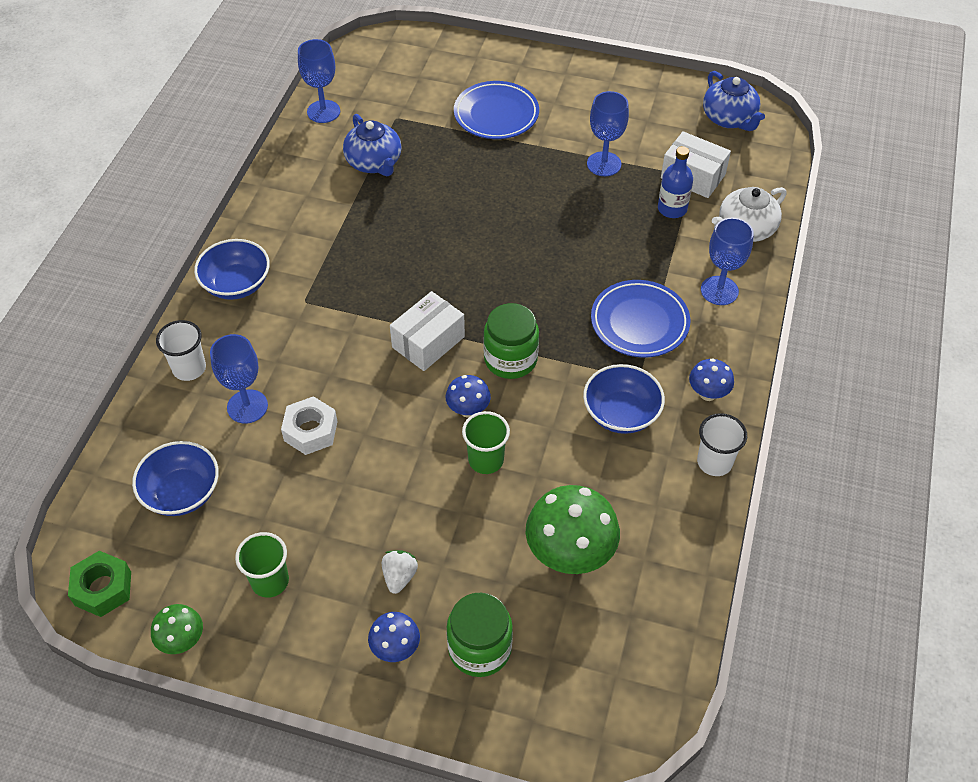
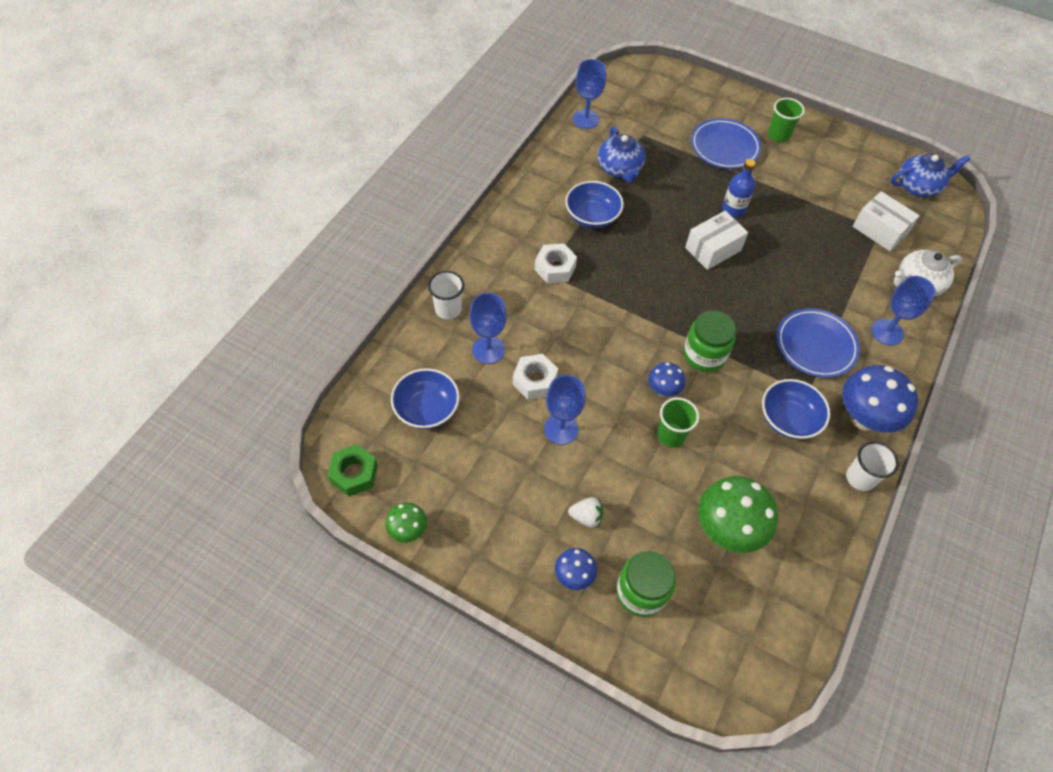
camera: 10 degrees right, 5 degrees up
blue bowl [194,239,270,300] -> blue bowl moved to [565,181,624,228]
green cup [235,532,289,598] -> green cup moved to [768,98,805,142]
white strawberry [382,550,418,594] -> white strawberry turned 75 degrees clockwise [568,497,603,528]
white box [390,291,465,371] -> white box moved to [685,211,748,270]
blue goblet [587,91,629,176] -> blue goblet moved to [544,375,585,445]
blue bottle [658,146,693,218] -> blue bottle moved to [722,159,756,217]
blue mushroom [689,358,734,401] -> blue mushroom [842,365,918,432], size x1.89
blue teapot [703,71,765,131] -> blue teapot turned 90 degrees counterclockwise [891,154,970,197]
none -> white nut [535,243,577,283]

